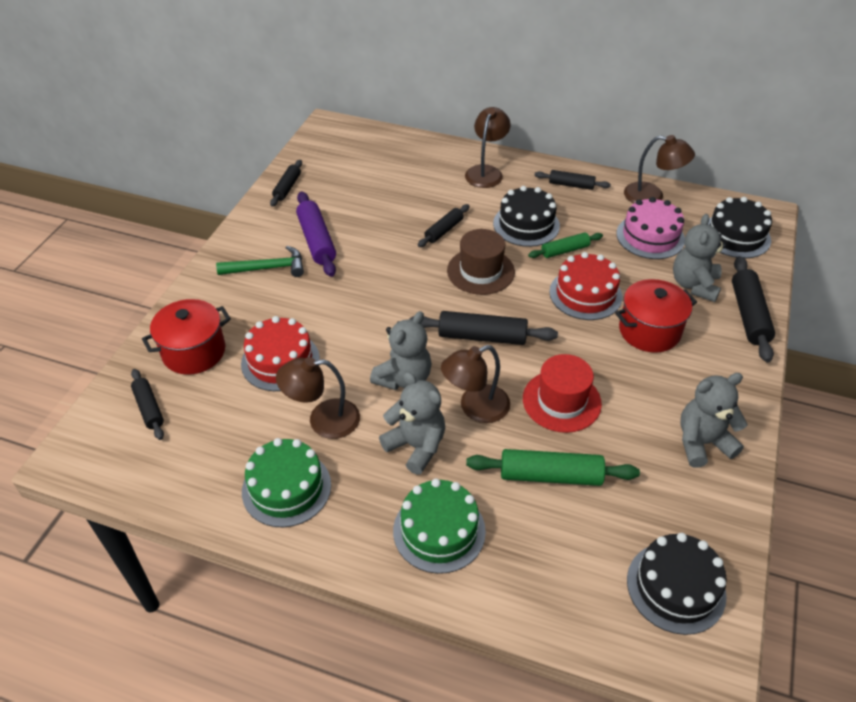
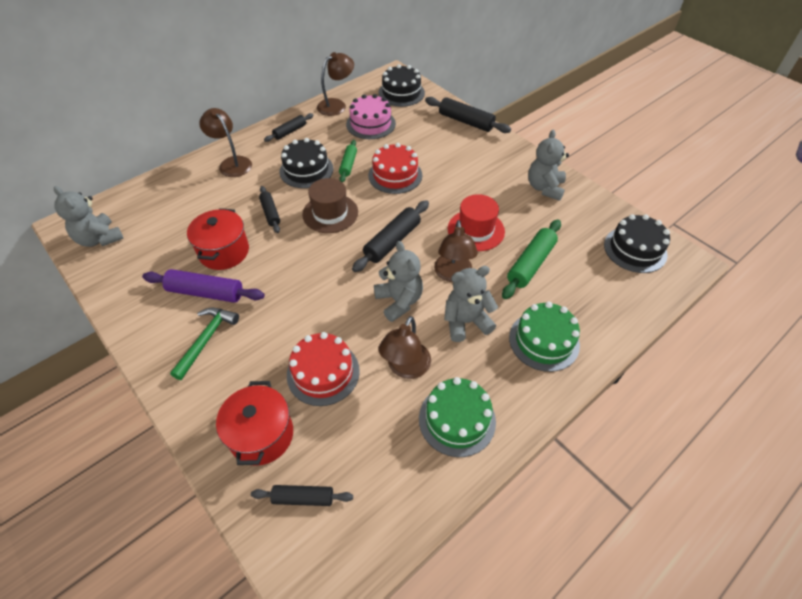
camera: 60 degrees left, 5 degrees up
black rolling pin [270,160,302,207] -> none
red pot [615,279,697,353] -> red pot moved to [187,208,249,270]
grey teddy bear [673,214,727,302] -> grey teddy bear moved to [54,186,123,247]

